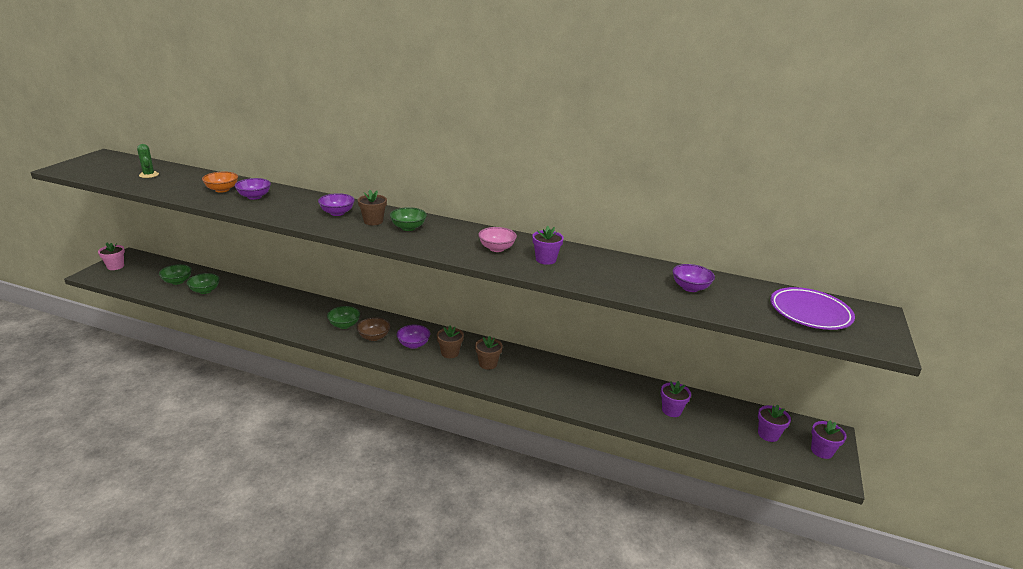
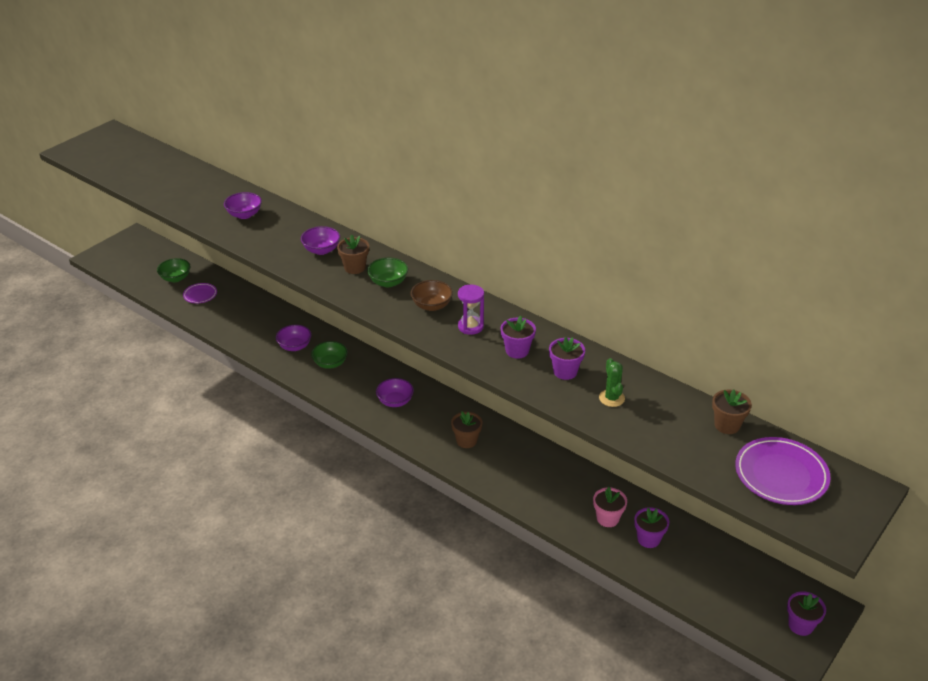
camera: 20 degrees right, 10 degrees up
pink flower pot [98,242,125,270] -> pink flower pot moved to [593,487,627,527]
green cactus [137,144,159,178] -> green cactus moved to [599,358,625,407]
green bowl [187,273,220,294] -> purple plate [183,283,217,303]
orange bowl [202,172,238,193] -> none
brown bowl [357,317,390,341] -> brown bowl moved to [410,280,453,311]
brown flower pot [437,326,464,358] -> brown flower pot moved to [712,389,752,434]
pink bowl [478,227,517,252] -> purple hourglass [458,285,484,335]
purple bowl [673,264,715,292] -> purple bowl moved to [276,325,312,351]
purple flower pot [758,405,791,442] -> purple flower pot moved to [549,337,585,380]

